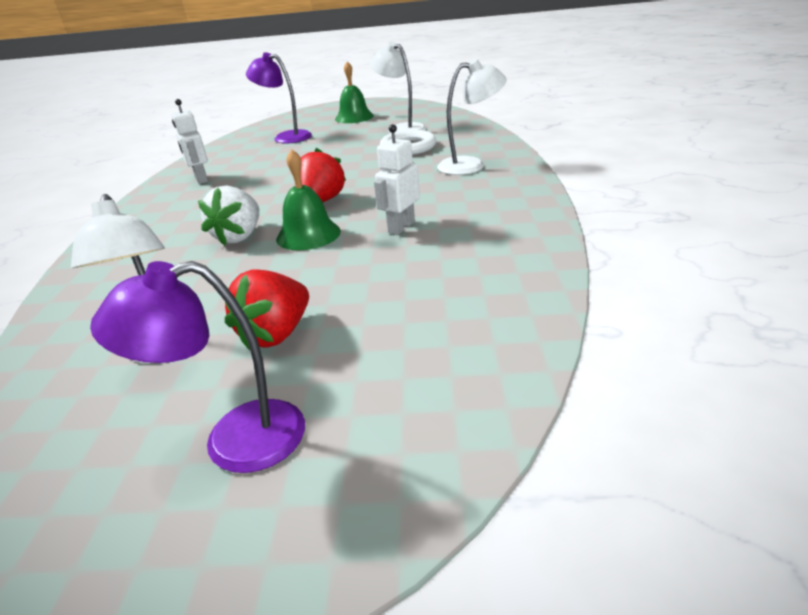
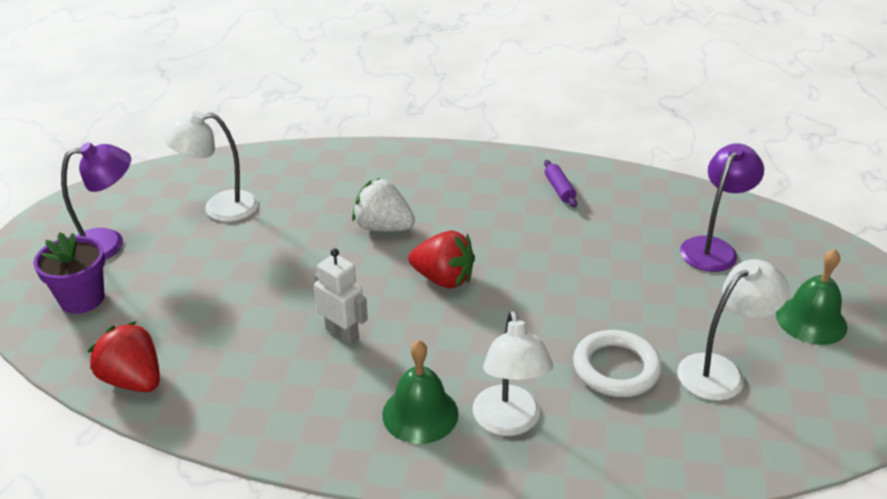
camera: 95 degrees right, 5 degrees up
purple lamp [90,261,305,473] -> purple lamp turned 75 degrees clockwise [61,142,131,260]
white robot [172,99,208,184] -> purple rolling pin [544,160,577,207]
red strawberry [225,269,309,350] -> red strawberry moved to [88,321,160,392]
green bell [276,149,341,250] -> green bell moved to [382,340,458,444]
none -> purple flower pot [34,232,105,314]

